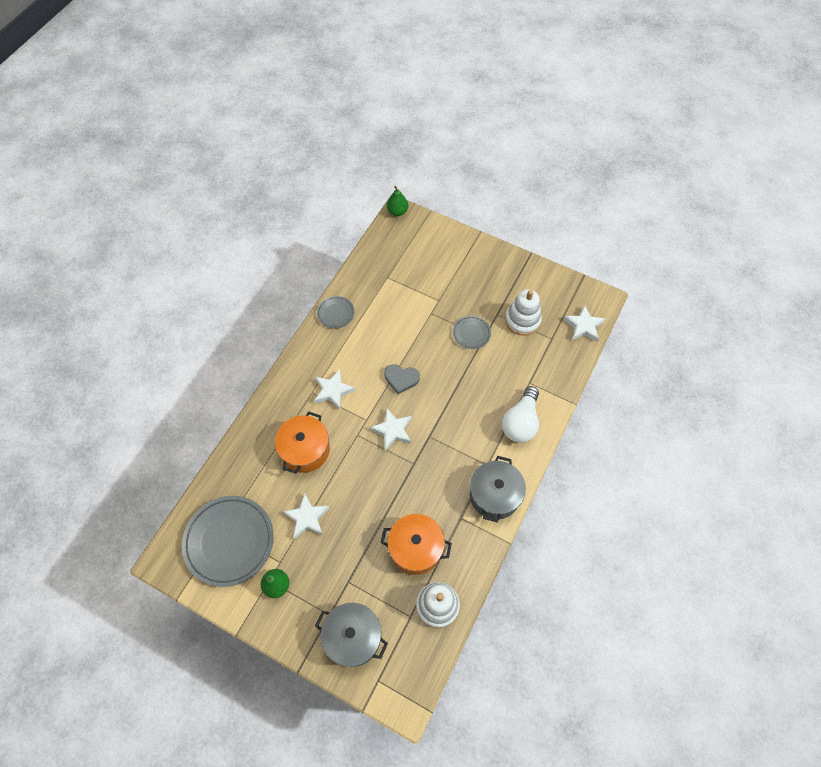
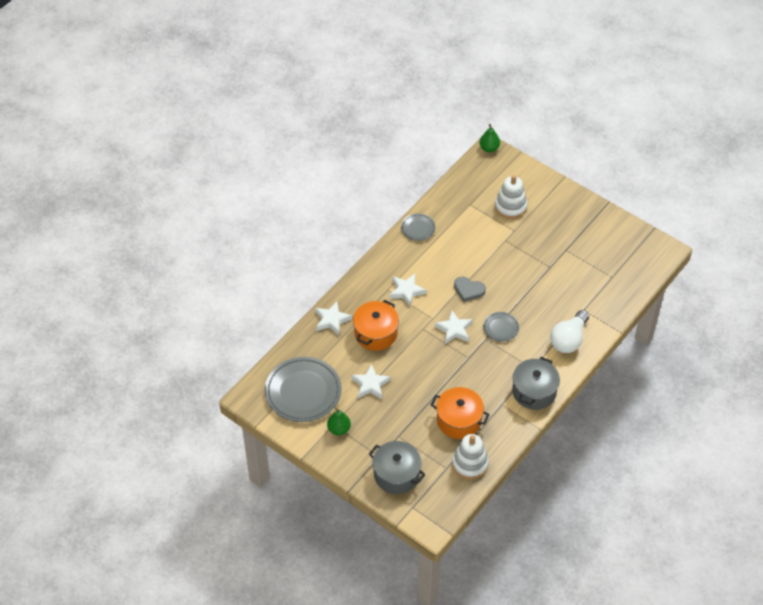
camera: 10 degrees right, 10 degrees down
grey plate [453,316,491,349] -> grey plate moved to [483,312,519,342]
white stacking toy [505,289,542,336] -> white stacking toy moved to [495,175,527,219]
white star [564,305,606,342] -> white star moved to [315,301,352,335]

